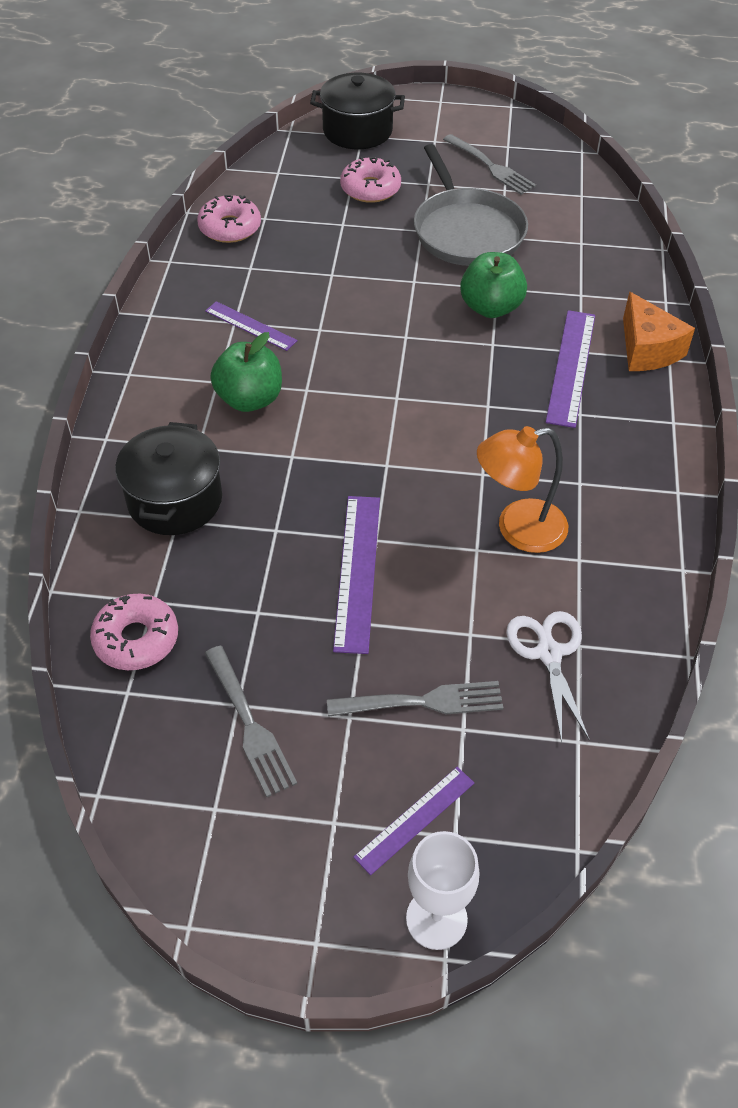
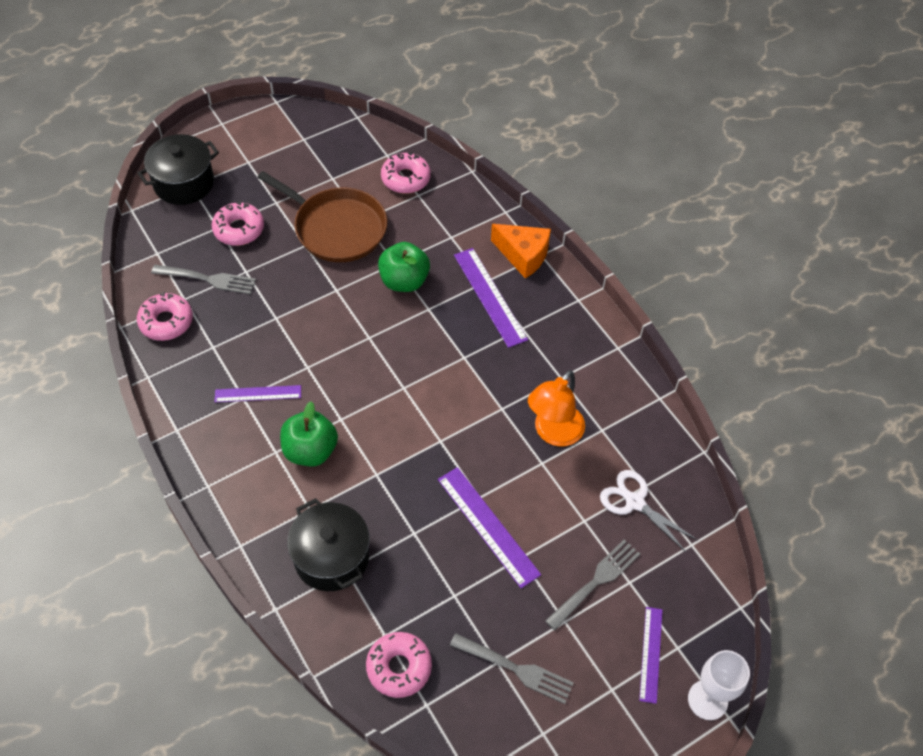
camera: 40 degrees left, 5 degrees up
grey pan [414,144,528,266] -> brown pan [257,171,387,262]
grey fork [443,134,536,195] -> grey fork moved to [151,265,256,294]
none -> pink donut [381,152,431,194]

